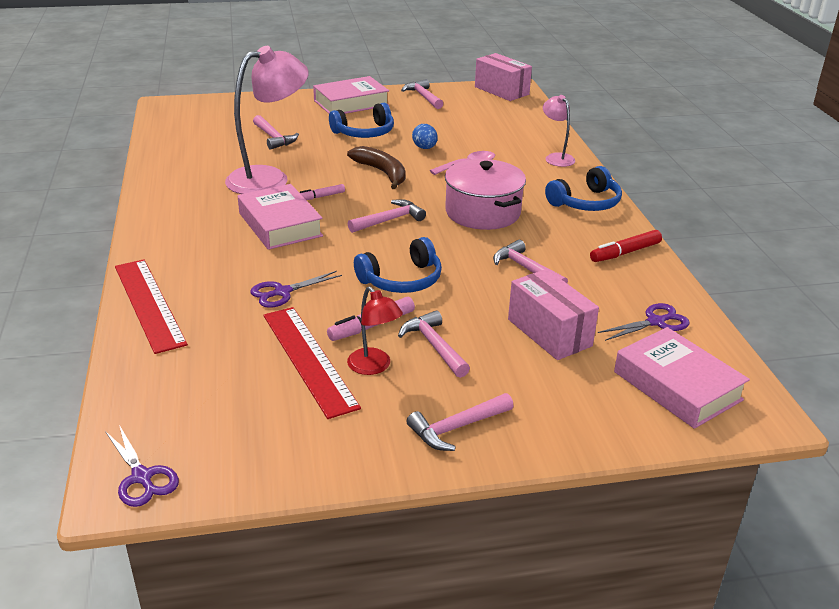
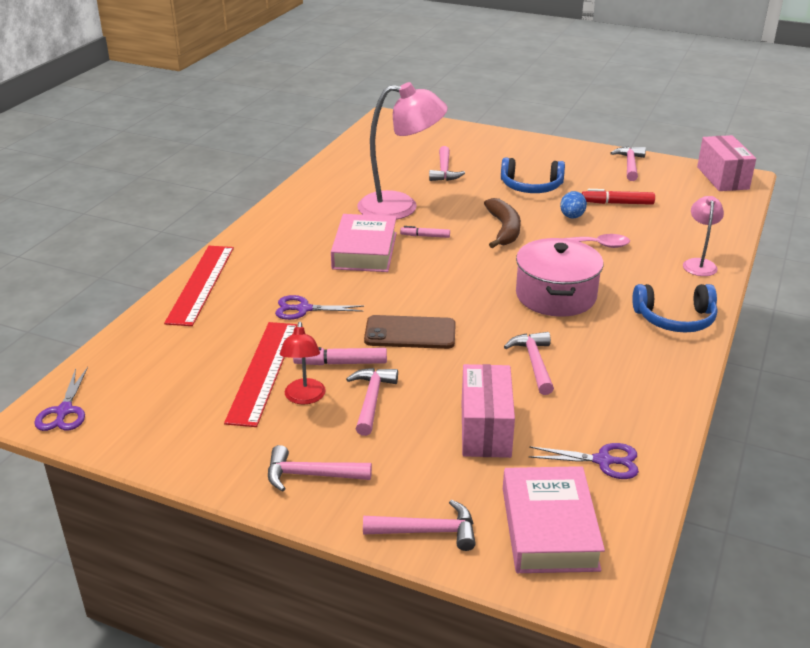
camera: 35 degrees right, 0 degrees up
pink book [313,76,389,114] -> none
pink hammer [348,199,426,233] -> pink hammer moved to [363,500,476,551]
blue headphones [354,237,442,293] -> brown phone [364,315,456,349]
red marker [590,230,662,262] -> red marker moved to [582,189,655,205]

